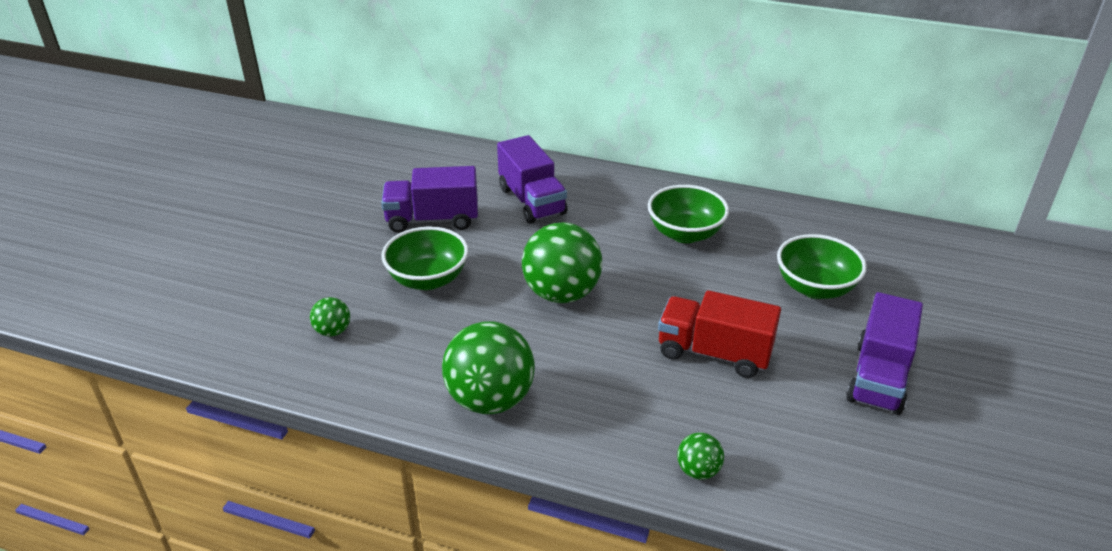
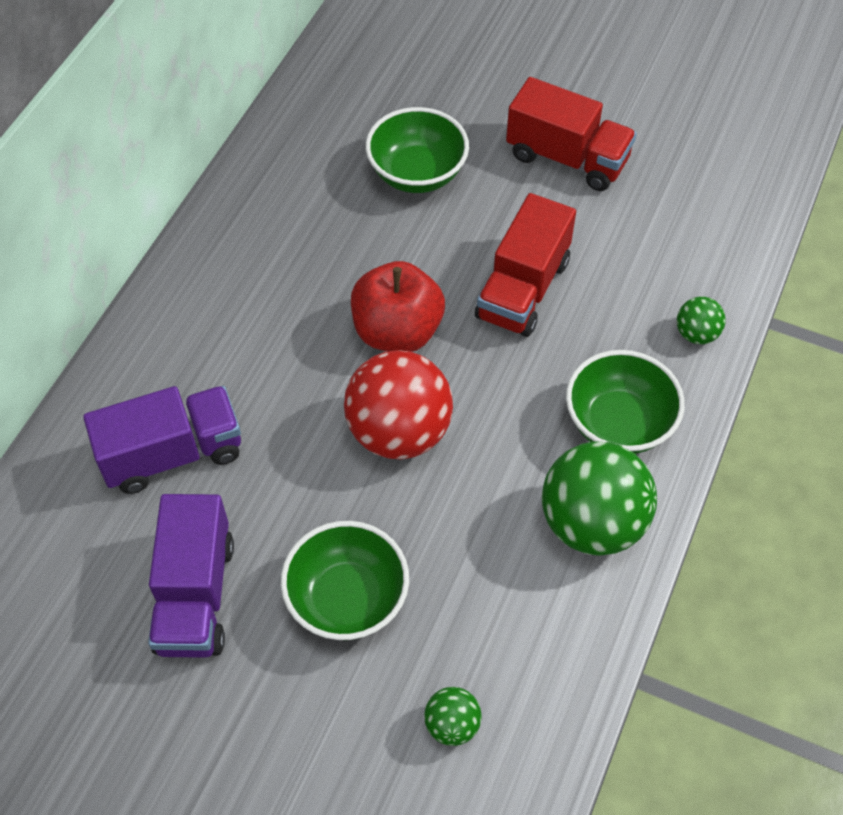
camera: 85 degrees left, 20 degrees up
green ball [522,222,602,303] -> red ball [344,350,453,459]
green bowl [648,185,729,243] -> green bowl moved to [566,350,685,454]
purple truck [846,292,923,415] -> red truck [506,77,637,191]
none -> red apple [351,261,445,352]

